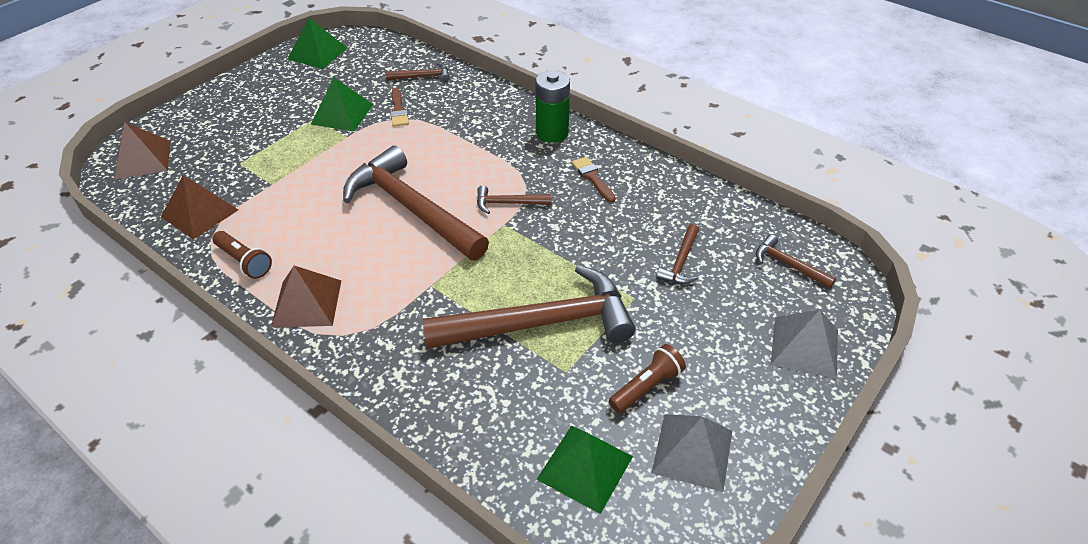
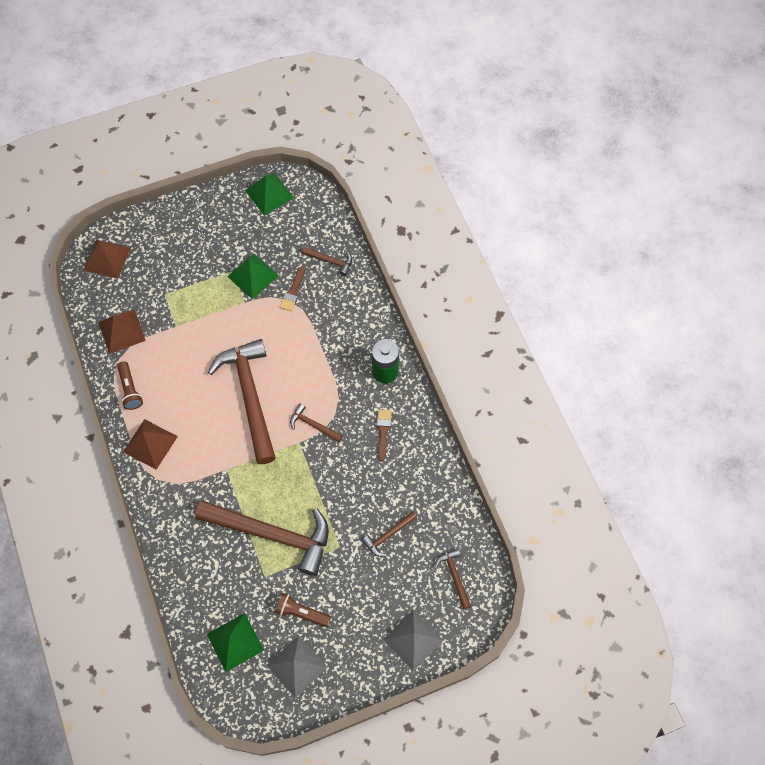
camera: 30 degrees right, 20 degrees up
brown flashlight [609,344,686,413] -> brown flashlight turned 150 degrees counterclockwise [275,593,331,627]

